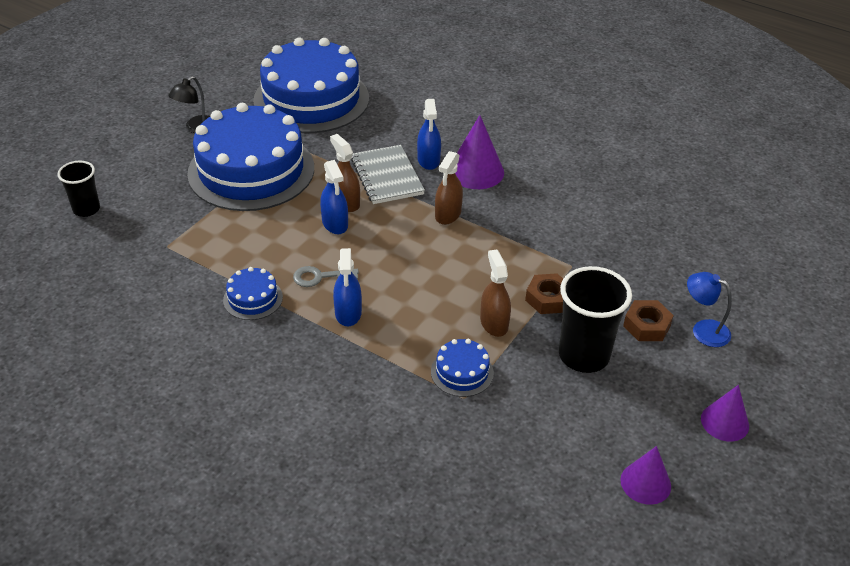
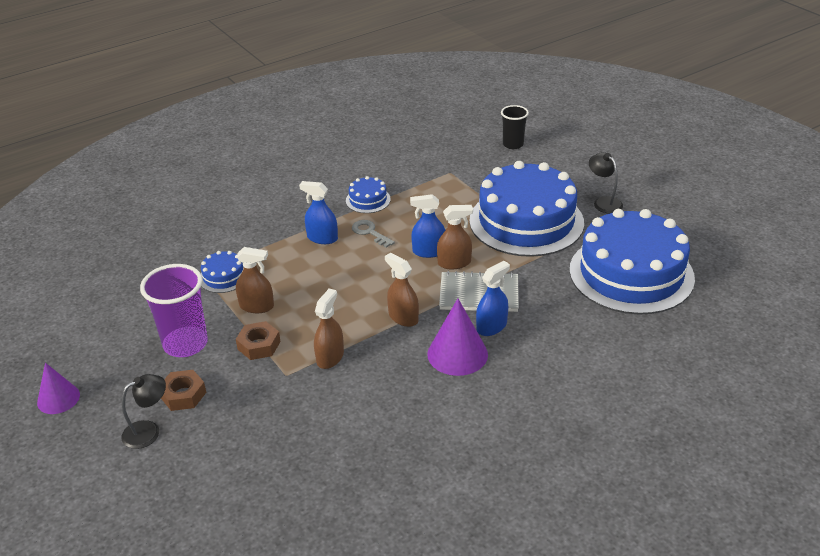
camera: 115 degrees right, 5 degrees down
grey key [293,266,359,287] -> grey key turned 60 degrees counterclockwise [352,220,395,248]
blue spray bottle [417,99,441,170] -> blue spray bottle turned 120 degrees clockwise [476,261,510,336]
black cup [559,266,632,373] -> purple cup [140,264,208,357]
purple cone [620,446,671,505] -> none
blue lamp [687,272,732,347] -> black lamp [121,374,166,449]
none -> brown spray bottle [314,289,344,369]

